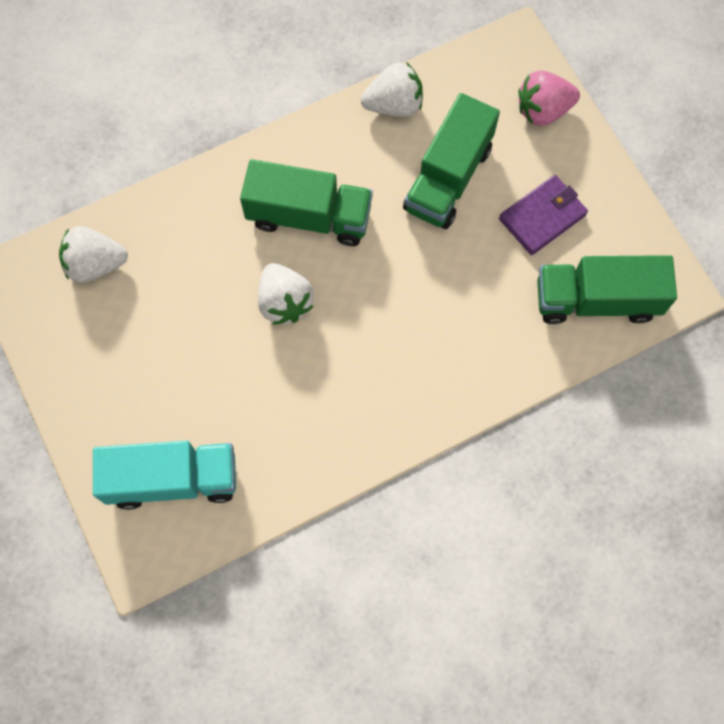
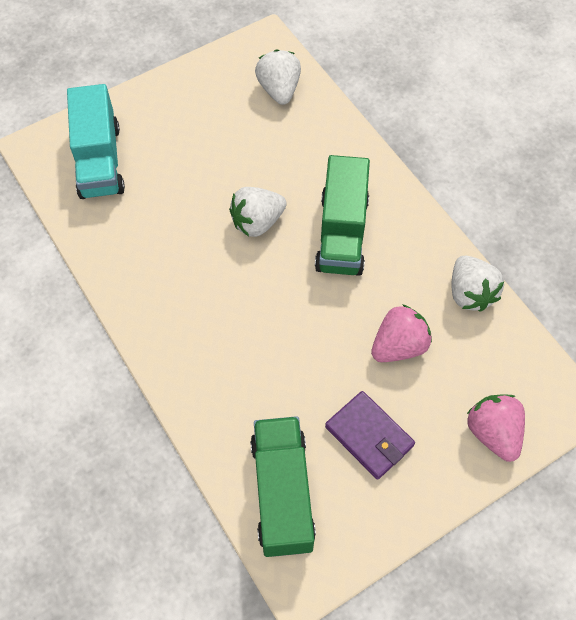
camera: 85 degrees right, 10 degrees down
green truck [403,93,500,229] -> pink strawberry [371,304,432,362]

